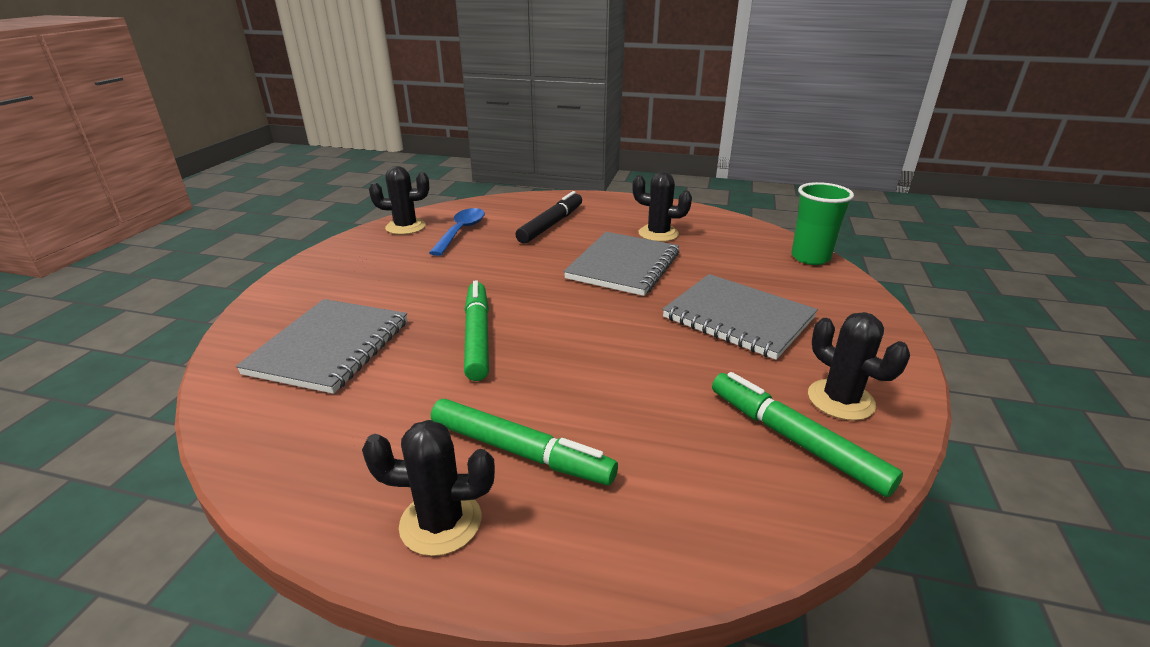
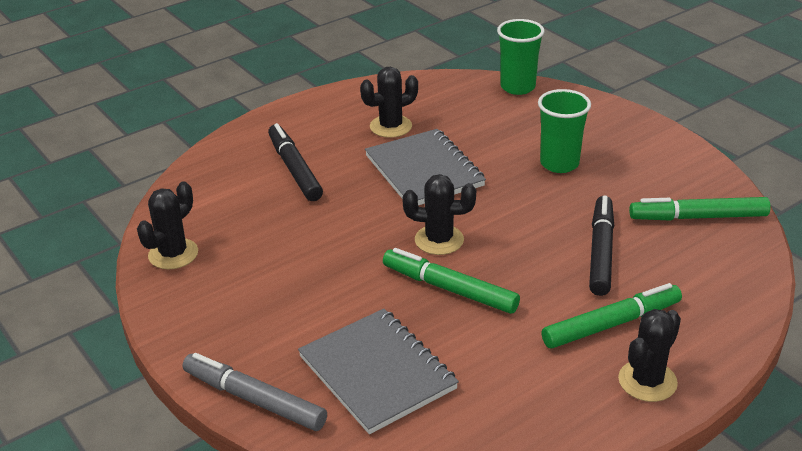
camera: 50 degrees left, 5 degrees up
blue spoon [429,208,485,256] -> none
grey notebook [663,274,818,360] -> green cup [538,89,591,173]
black cactus [808,312,910,421] -> black cactus moved to [402,174,476,255]
none -> grey marker [182,353,327,431]
none -> black marker [589,195,614,296]

